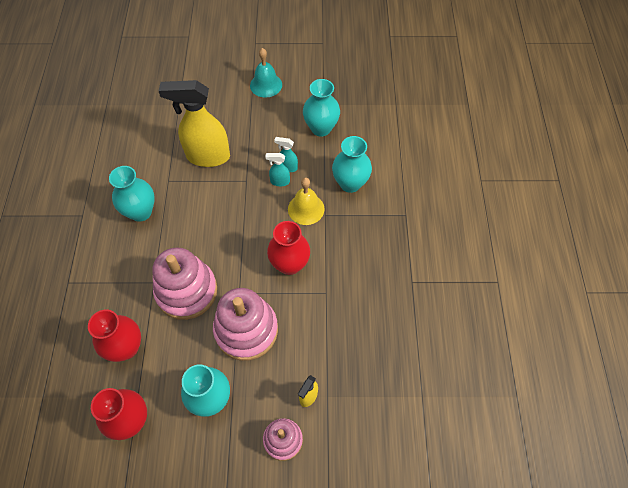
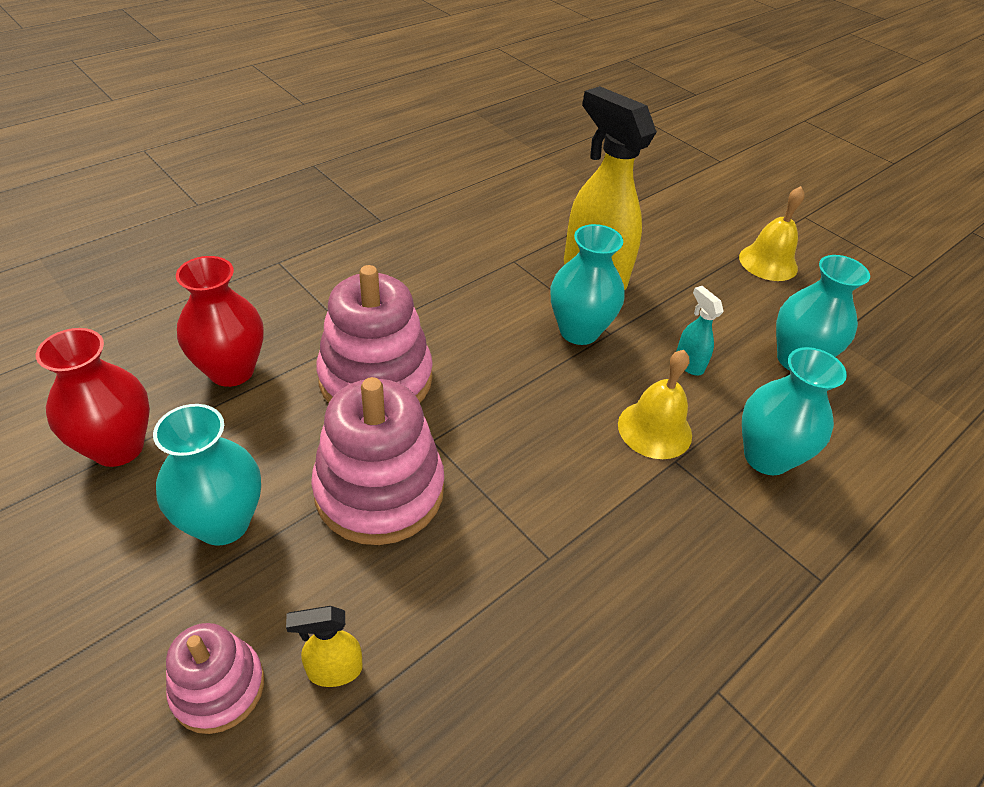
camera: 45 degrees right, 15 degrees down
turquoise vase [109,166,155,222] -> turquoise vase moved to [550,224,624,345]
turquoise bell [250,48,282,98] -> yellow bell [739,186,805,281]
turquoise spray bottle [265,153,290,186] -> none
red vase [267,221,310,275] -> none

